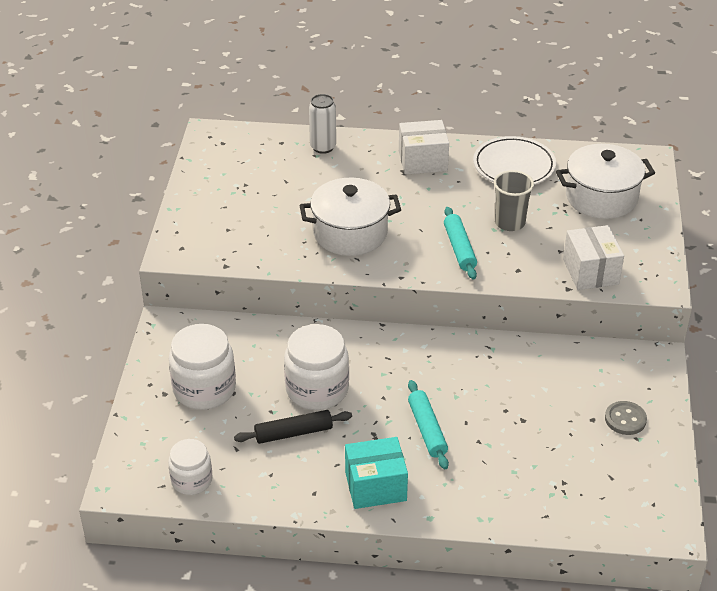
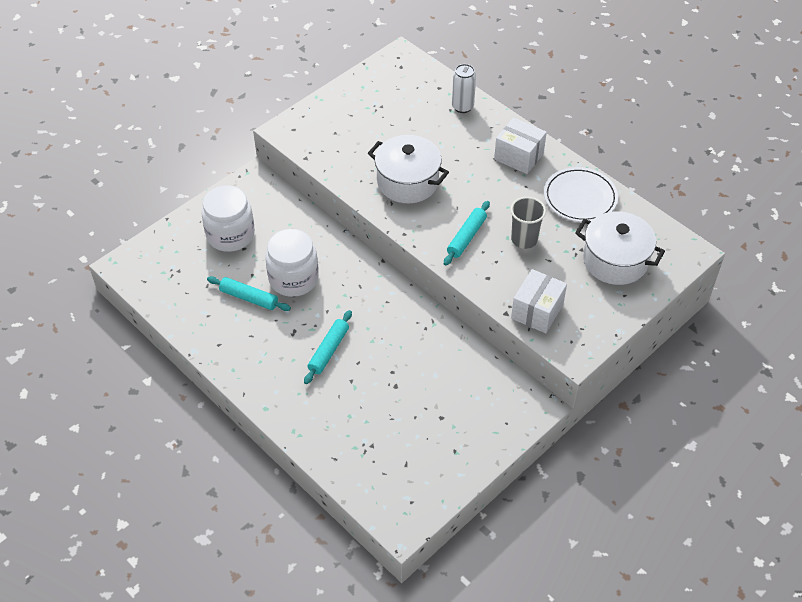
camera: 40 degrees right, 10 degrees up
white jar [168,439,213,495] -> none
black rolling pin [234,410,352,444] -> turquoise rolling pin [207,276,291,311]
turquoise box [345,437,408,509] -> none
grey button [605,401,647,435] -> none

